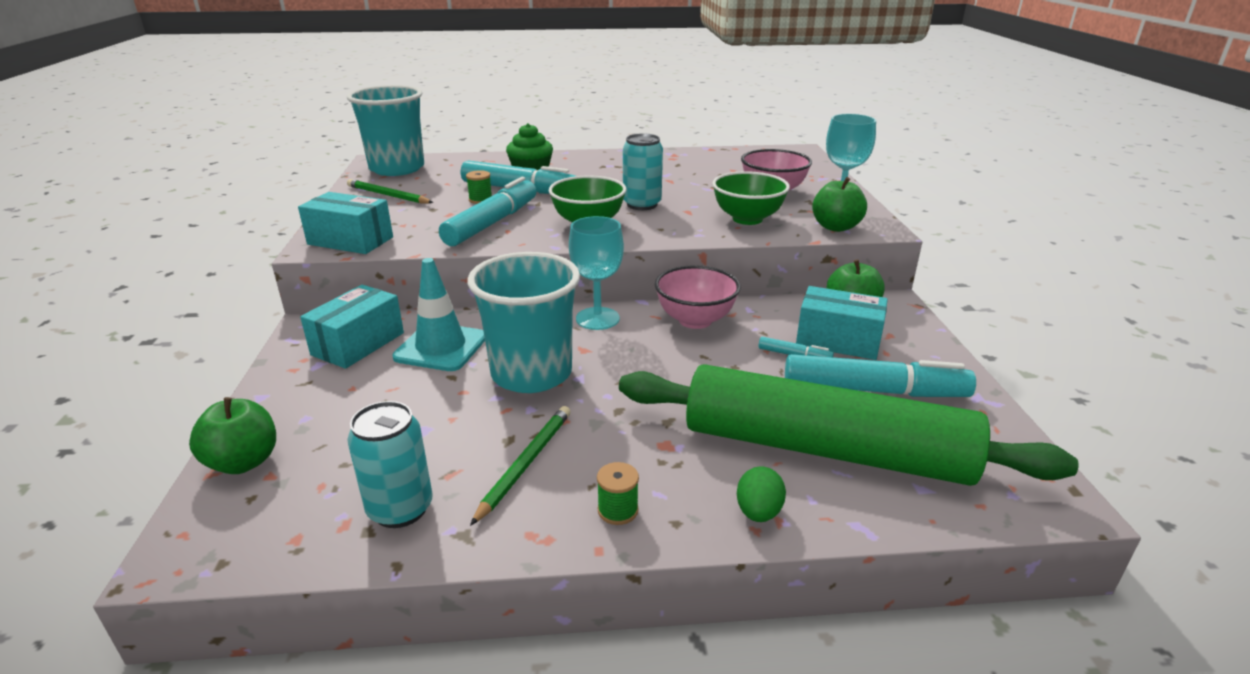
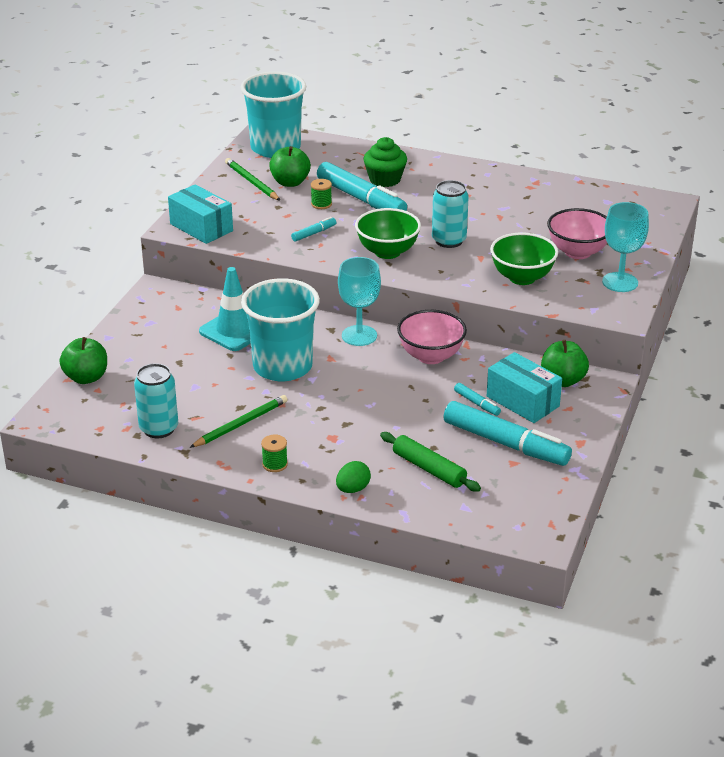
camera: 25 degrees right, 5 degrees up
turquoise box [300,285,404,369] -> none
turquoise marker [439,177,537,246] -> turquoise marker [291,217,336,242], size x0.44
green rolling pin [619,364,1079,486] -> green rolling pin [380,432,481,492], size x0.43
green apple [812,177,867,232] -> green apple moved to [269,146,311,187]

